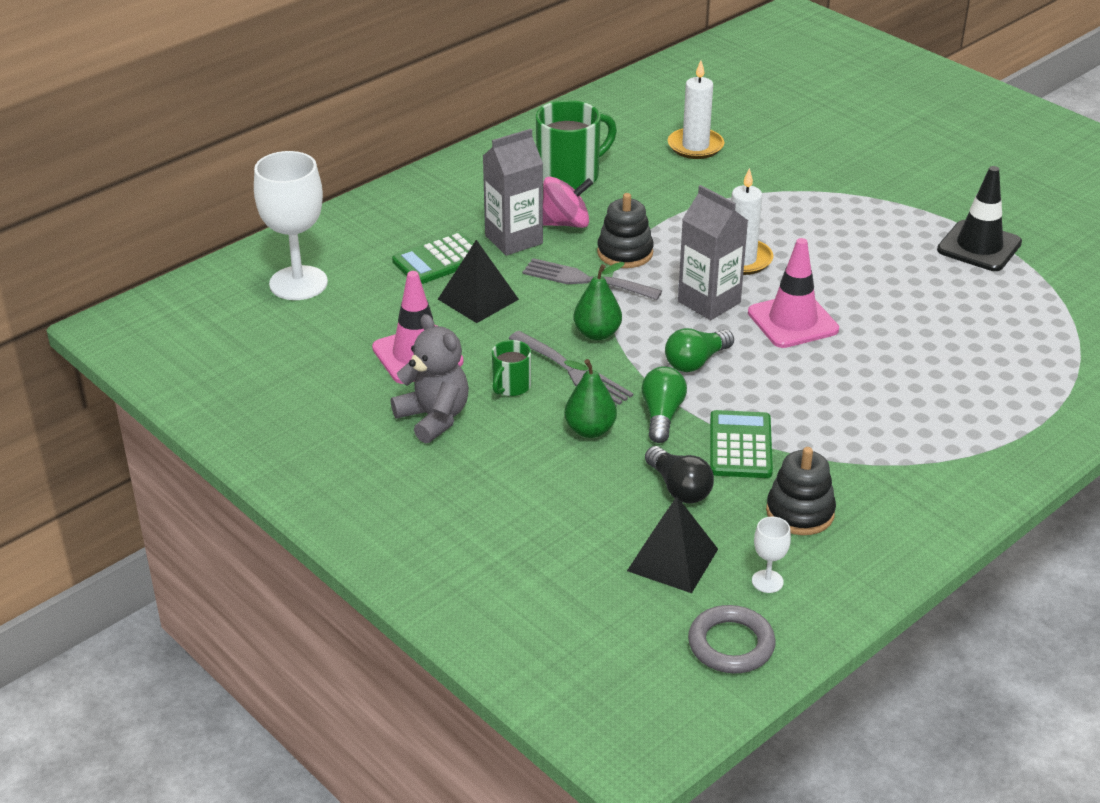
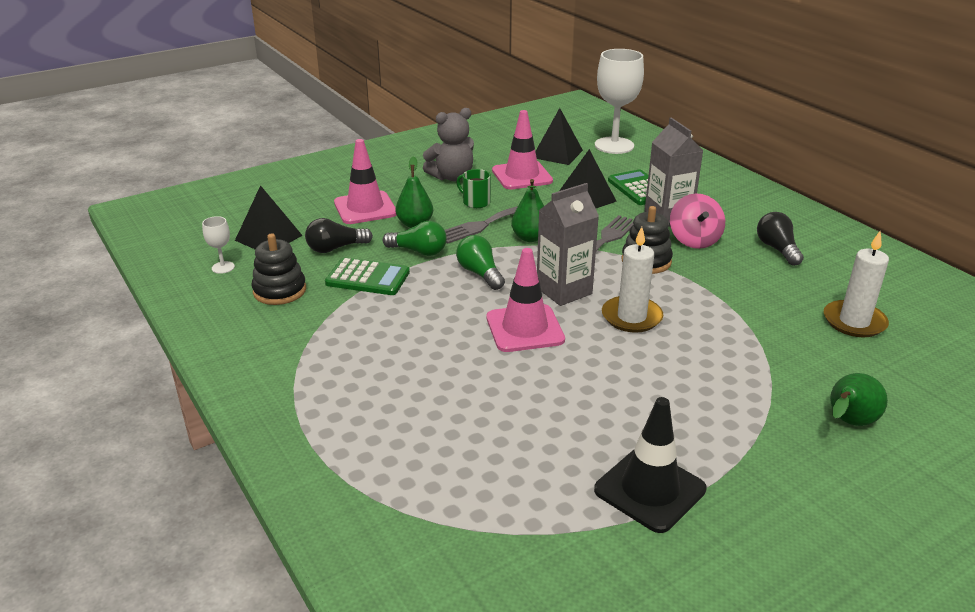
camera: 100 degrees right, 5 degrees down
green mug [536,100,617,190] -> black light bulb [757,212,804,266]
grey ring [688,605,776,673] -> none
none -> pink traffic cone [334,139,396,224]
none -> black pyramid [535,108,583,165]
none -> green pear [830,373,888,426]

